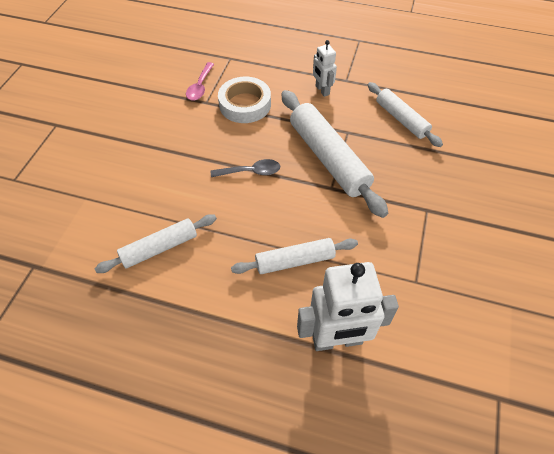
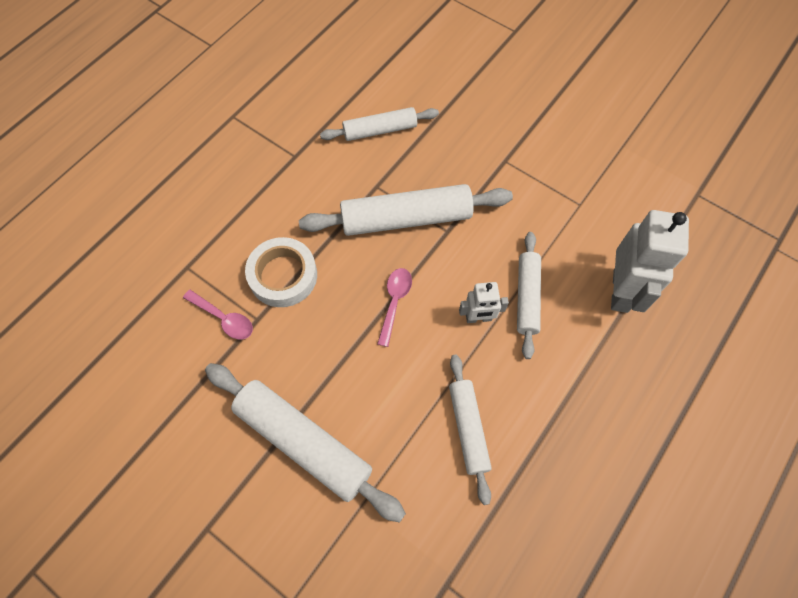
camera: 70 degrees left, 10 degrees up
grey spoon [211,159,280,177] -> pink spoon [377,268,412,347]
white robot [313,40,337,97] -> white robot moved to [459,282,509,323]
none -> white rolling pin [205,363,406,523]

